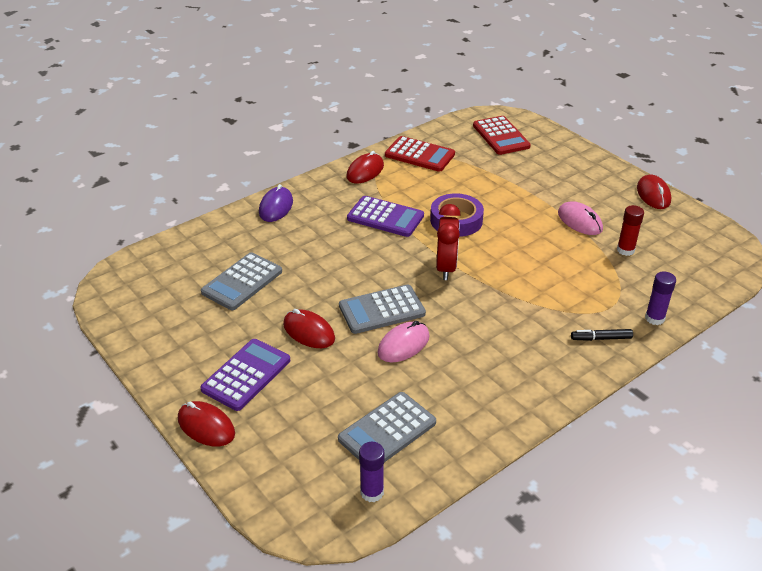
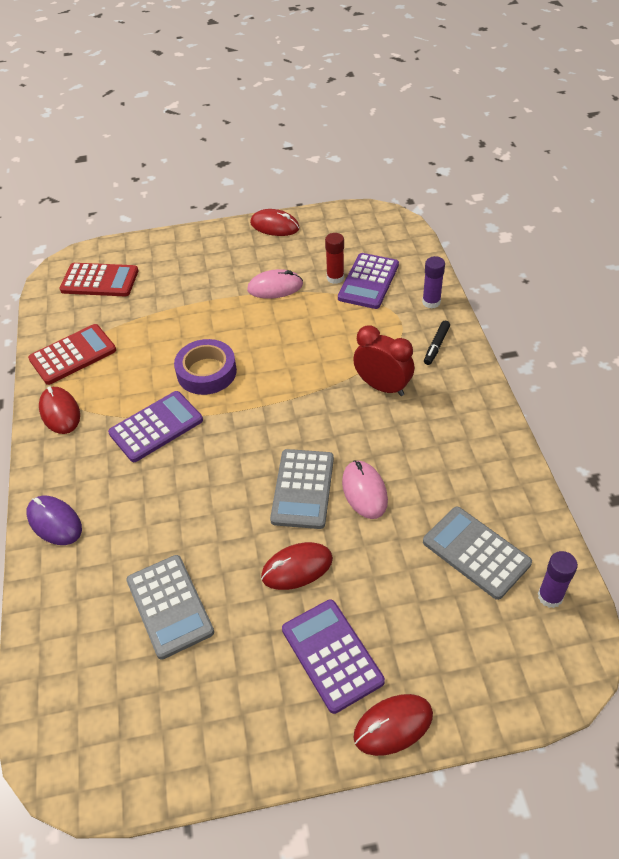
camera: 60 degrees left, 10 degrees up
grey calculator [338,392,436,462] -> grey calculator turned 150 degrees clockwise [423,507,532,600]
red clock [436,204,461,280] -> red clock moved to [353,325,414,396]
none -> purple calculator [338,253,399,309]

